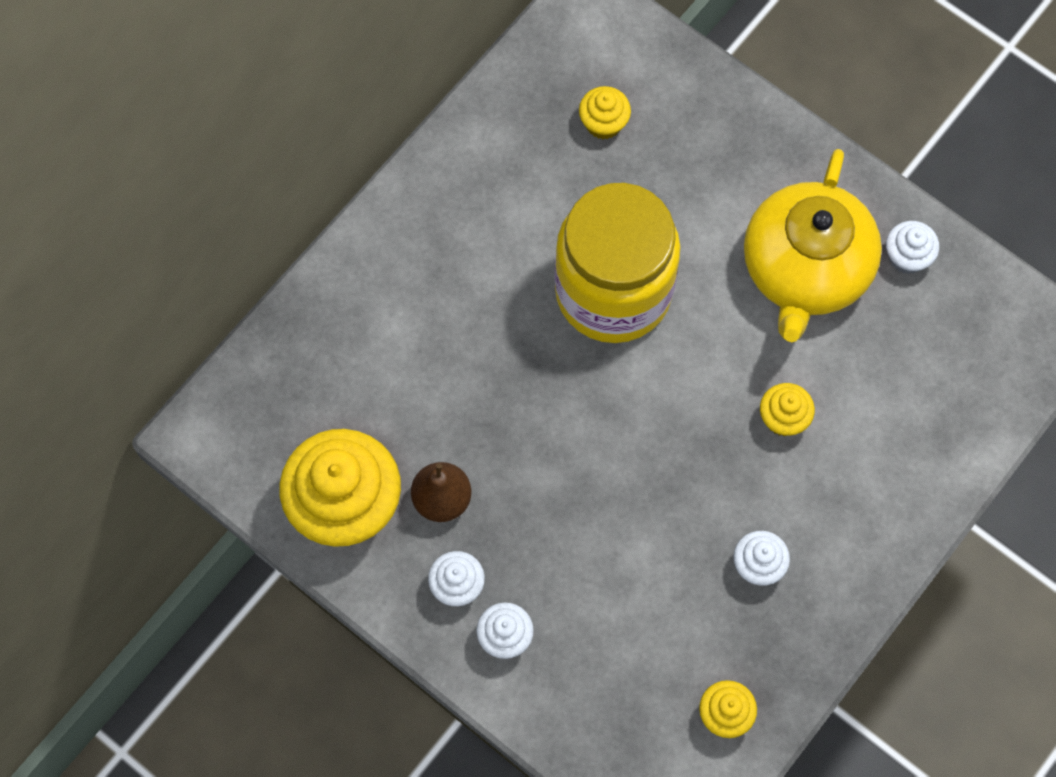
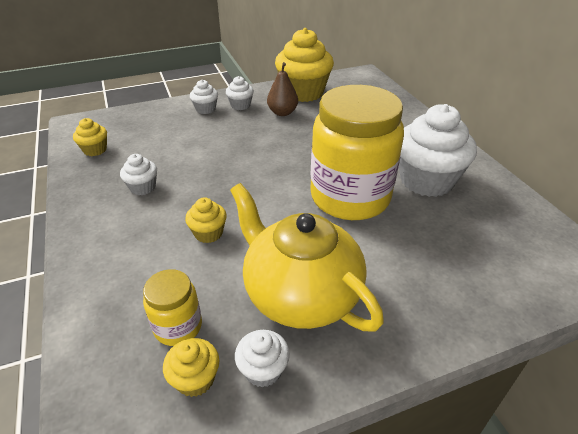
camera: 120 degrees right, 30 degrees down
yellow cupcake [579,86,631,139] -> yellow cupcake moved to [163,338,219,397]
none -> yellow jar [143,269,202,346]
none -> white cupcake [399,104,477,197]

